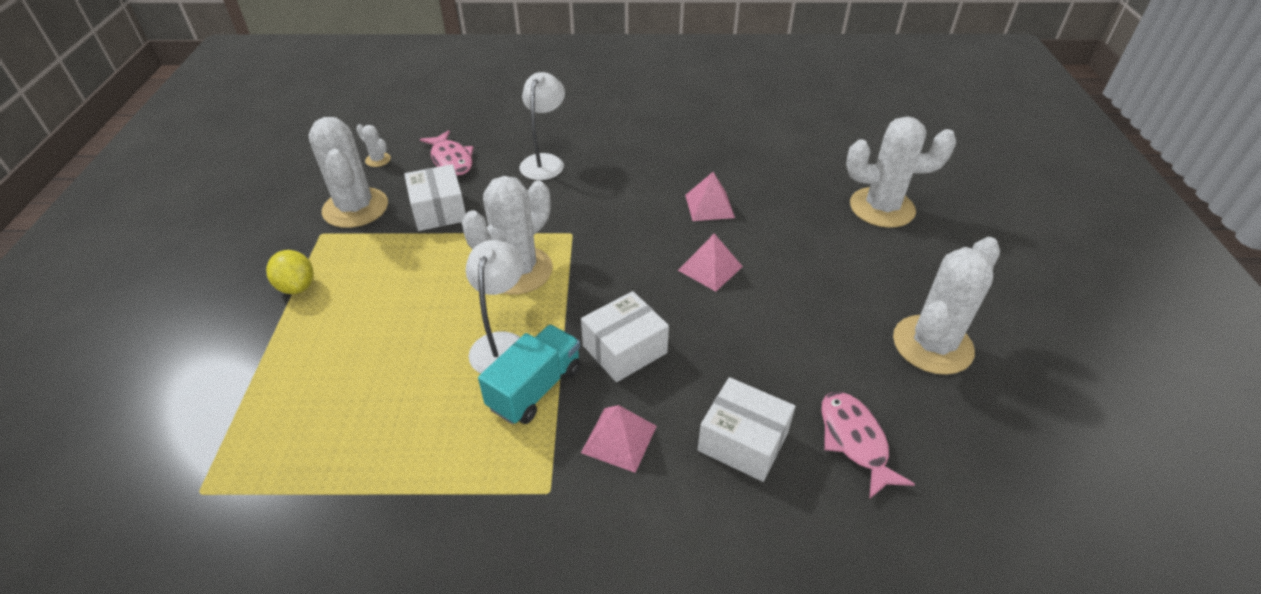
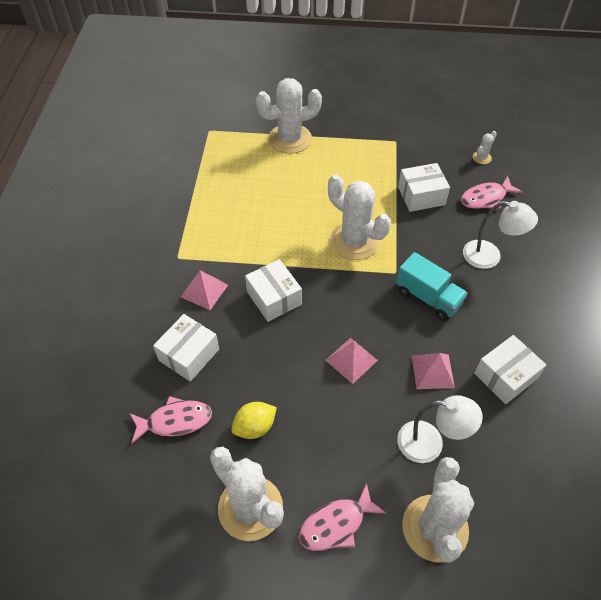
camera: 95 degrees right, 10 degrees up
yellow lemon [266,250,314,294] -> yellow lemon moved to [231,402,277,439]
white cactus [308,117,388,228] -> white cactus moved to [256,78,322,154]
white lamp [466,240,523,373] -> white lamp moved to [397,395,483,463]
turquoise truck [478,325,581,424] -> turquoise truck moved to [396,252,468,321]
none -> pink fish [299,483,386,551]
none -> white box [474,335,546,404]

